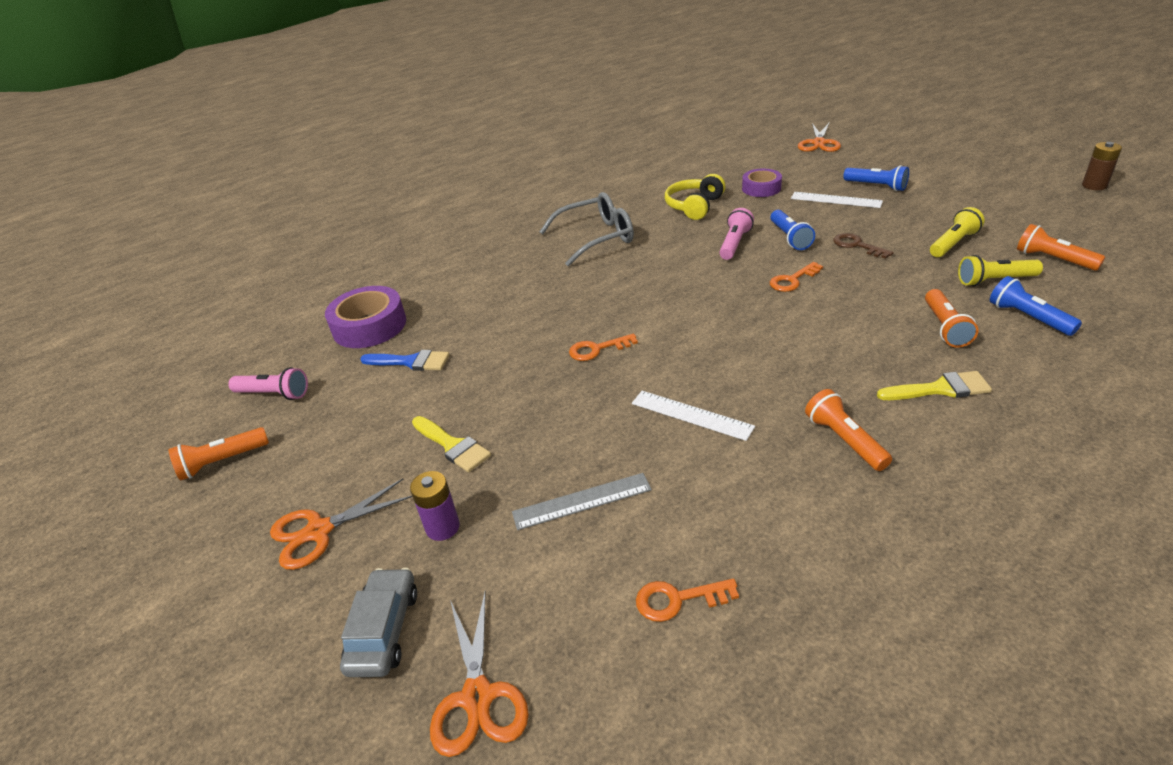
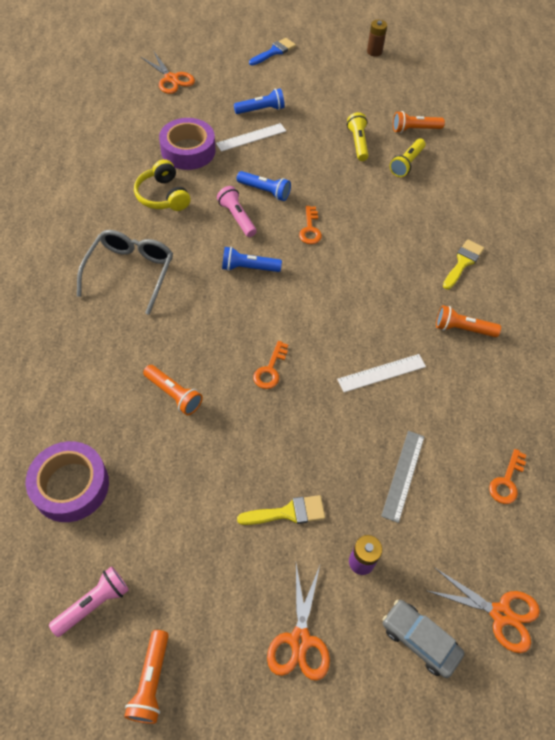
camera: 60 degrees left, 20 degrees up
blue brush [360,350,450,371] -> blue brush moved to [249,38,296,65]
purple tape [742,169,782,197] -> purple tape [159,118,216,170], size x1.59
brown key [833,233,894,259] -> none
orange flashlight [925,289,978,348] -> orange flashlight moved to [143,365,203,415]
blue flashlight [990,276,1082,336] -> blue flashlight moved to [222,247,282,272]

